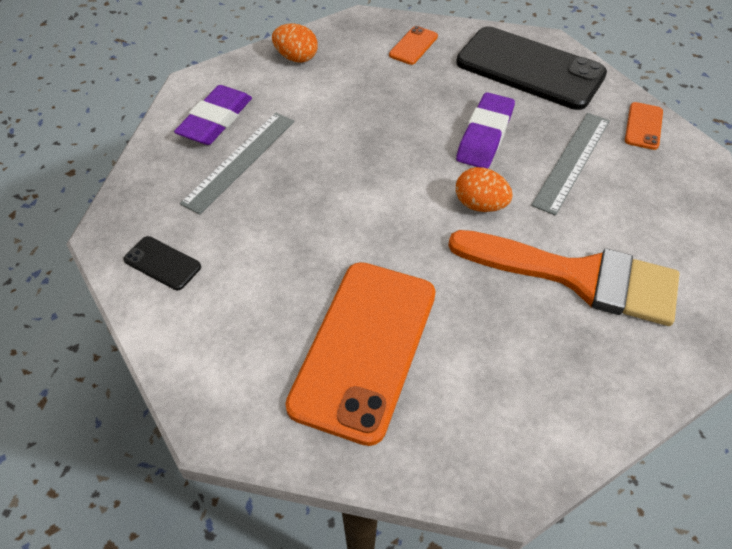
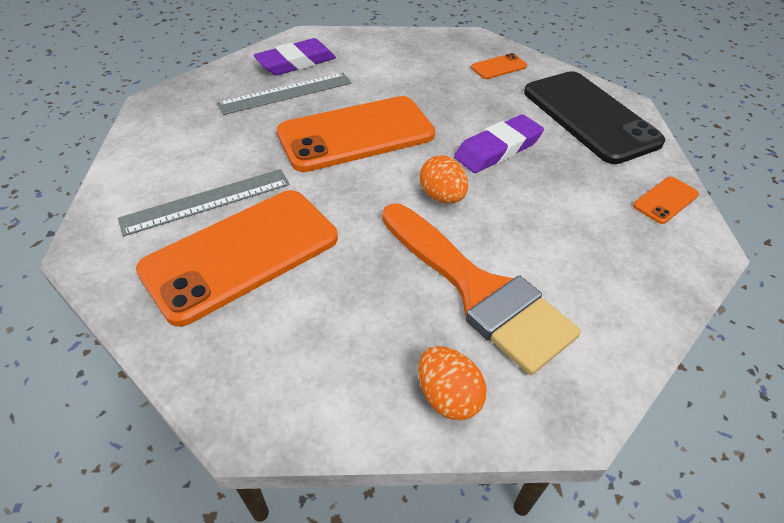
camera: 30 degrees right, 5 degrees down
black phone [124,236,201,290] -> none
orange egg [272,23,318,63] -> orange egg moved to [418,346,487,421]
grey ruler [531,113,610,216] -> grey ruler moved to [118,169,290,237]
none -> orange phone [277,96,435,172]

